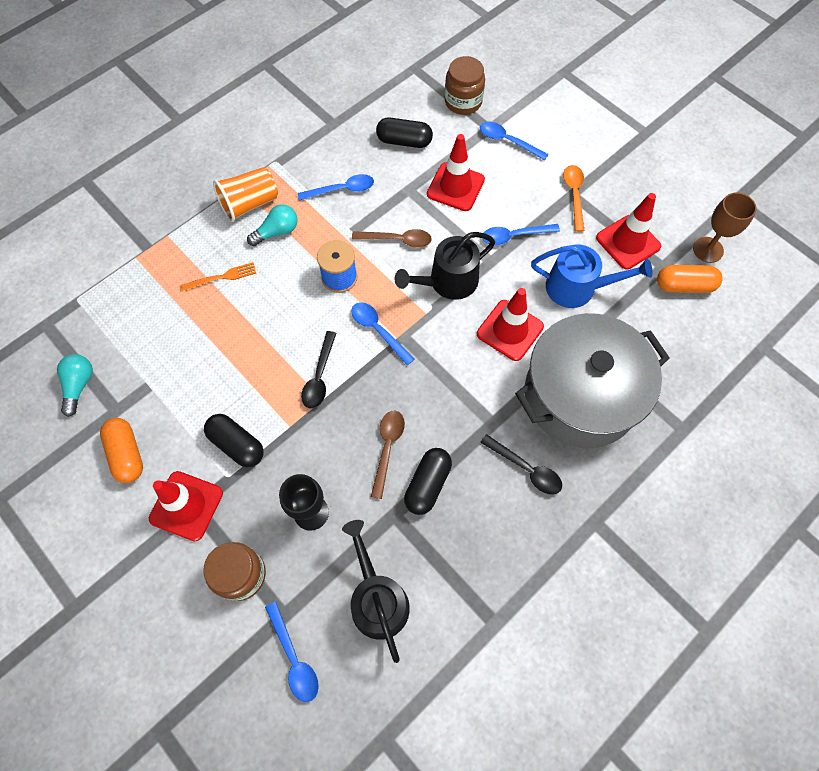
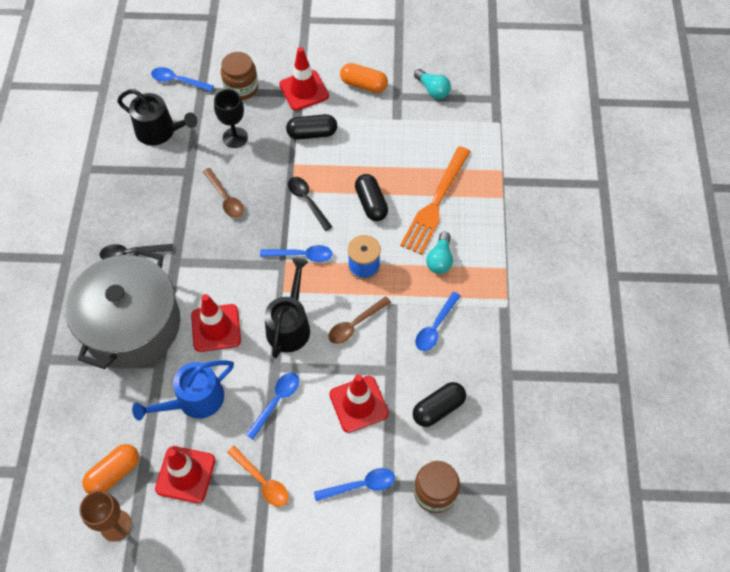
camera: 135 degrees right, 5 degrees down
orange fork [181,262,256,292] -> orange fork [400,146,471,255], size x2.06
orange cup [213,167,278,222] -> none
black capsule [404,448,452,515] -> black capsule moved to [355,174,388,221]

